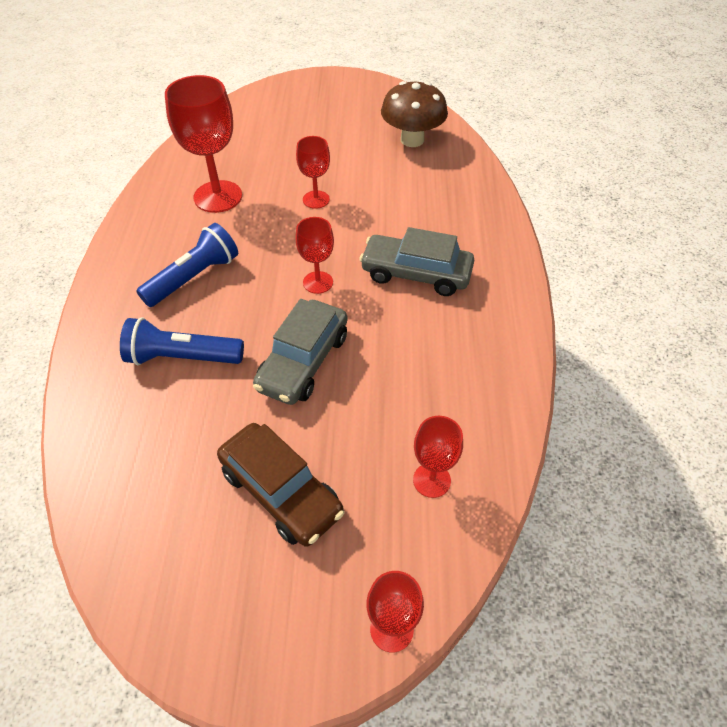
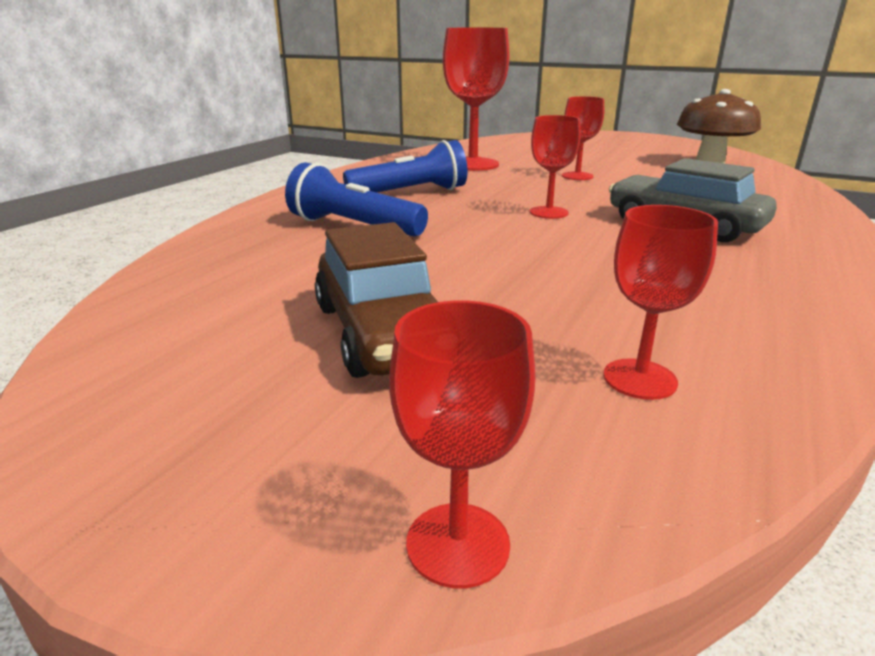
camera: 25 degrees right, 25 degrees down
grey car [253,299,347,405] -> none

